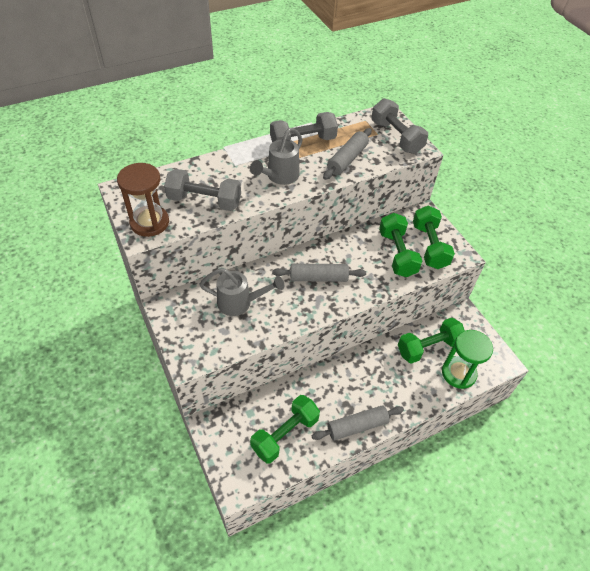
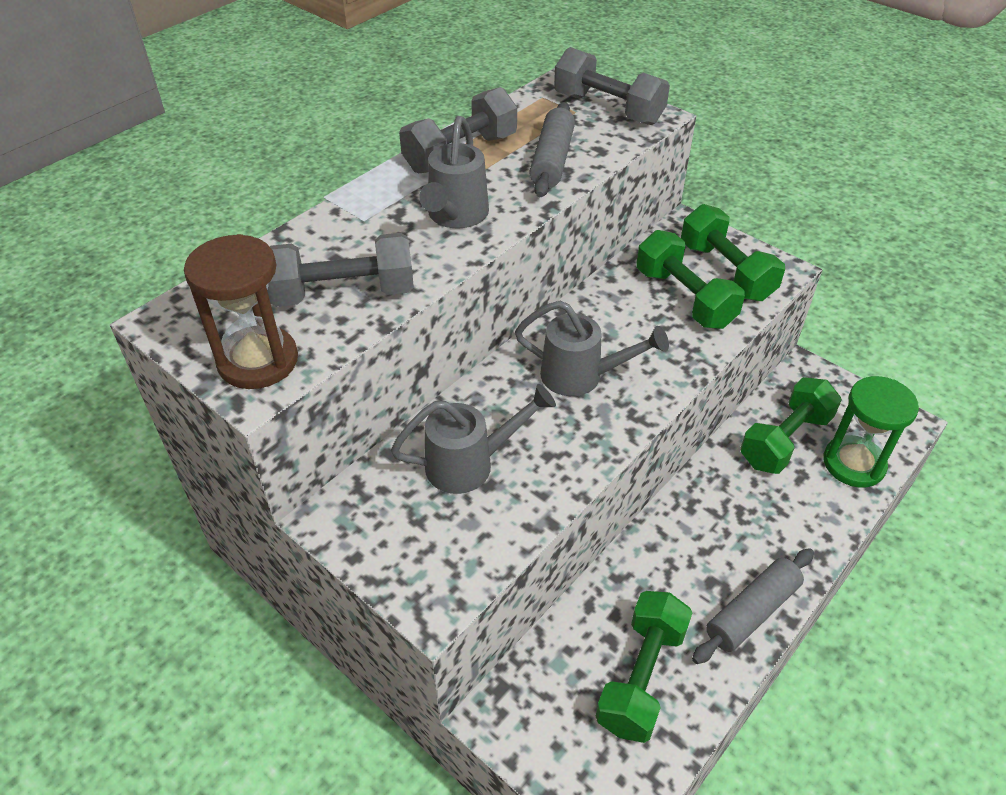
camera: 20 degrees left, 5 degrees down
grey rolling pin [272,264,366,282] -> grey watering can [515,300,669,396]

